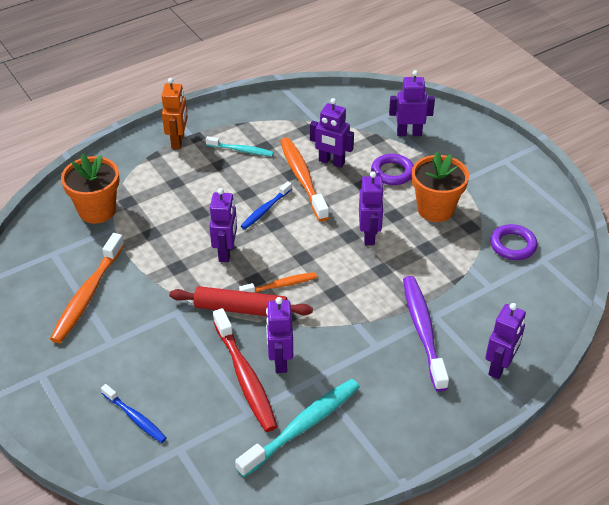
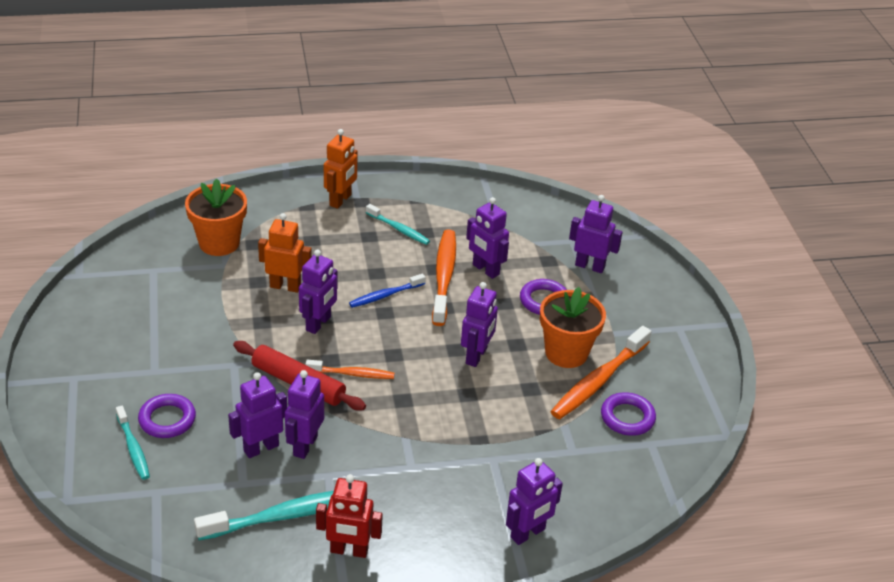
camera: 20 degrees right, 5 degrees down
orange toothbrush [50,233,124,343] -> orange toothbrush moved to [550,326,651,419]
blue toothbrush [101,384,166,443] -> turquoise toothbrush [116,406,150,480]
red toothbrush [213,308,278,432] -> purple robot [228,372,287,458]
purple toothbrush [403,276,449,392] -> none
none -> purple ring [138,394,196,438]
none -> orange robot [258,213,312,293]
none -> red robot [316,474,383,558]

